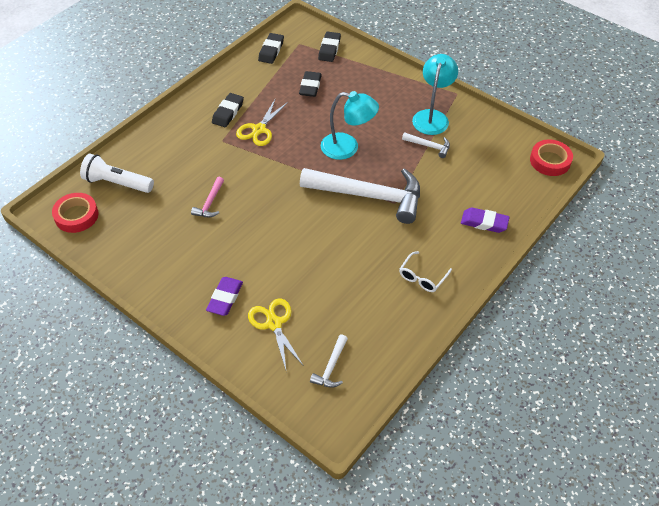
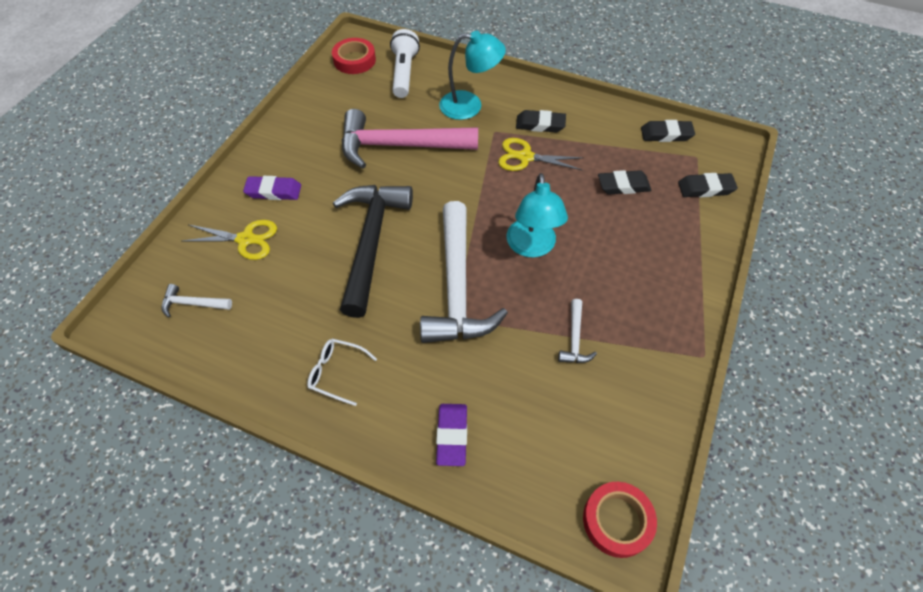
camera: 75 degrees right, 5 degrees up
pink hammer [191,177,224,217] -> pink hammer [342,109,478,169], size x2.37
yellow scissors [248,298,303,369] -> yellow scissors turned 45 degrees clockwise [183,220,277,260]
turquoise lamp [412,54,458,135] -> turquoise lamp moved to [439,30,506,120]
none -> black hammer [333,185,413,318]

